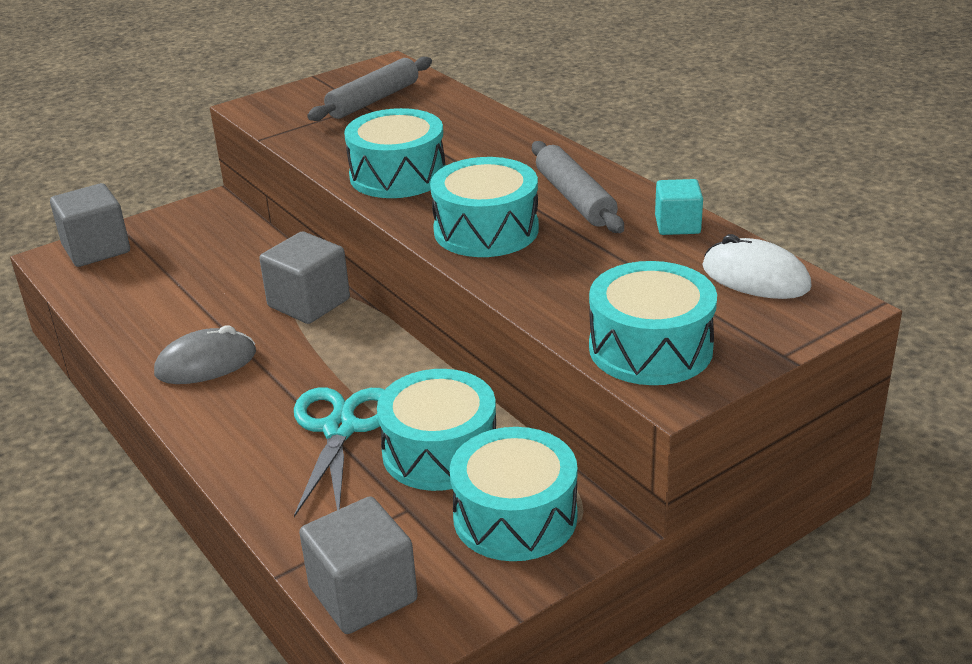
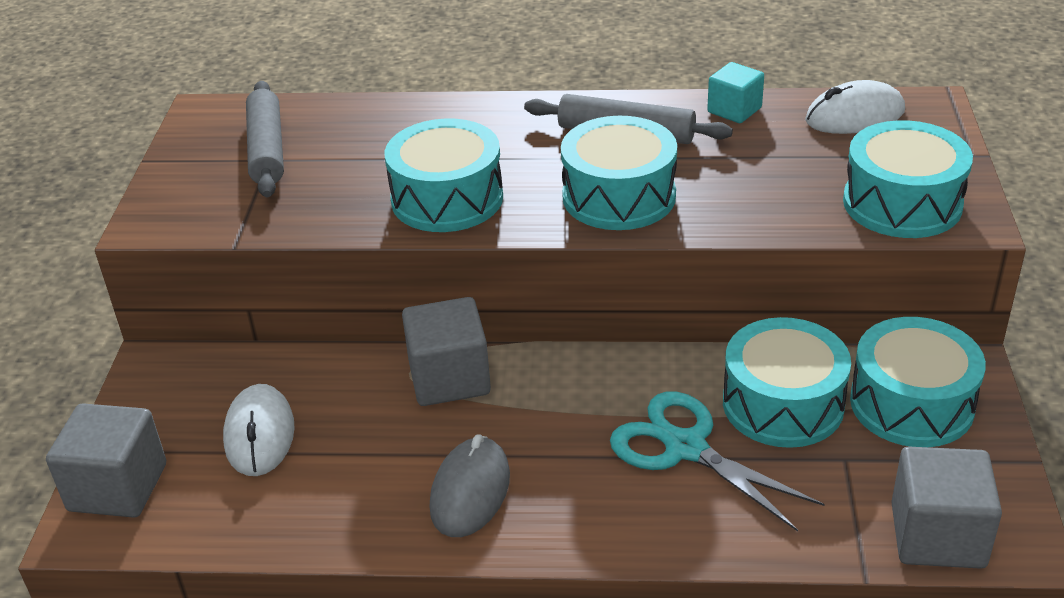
camera: 50 degrees left, 5 degrees up
none -> white mouse [223,384,295,476]

